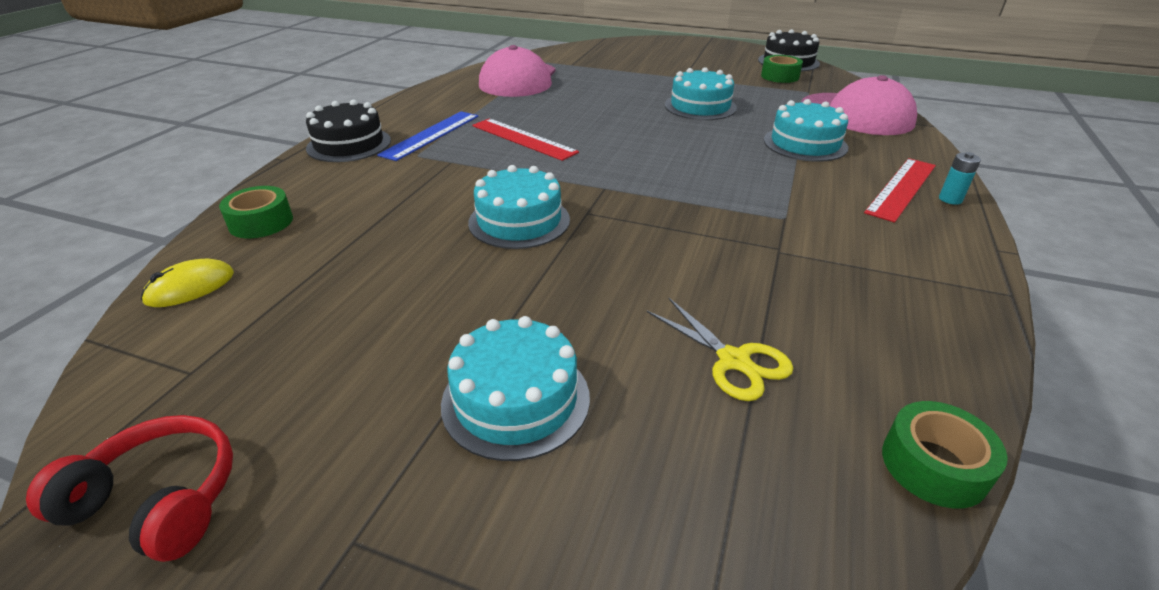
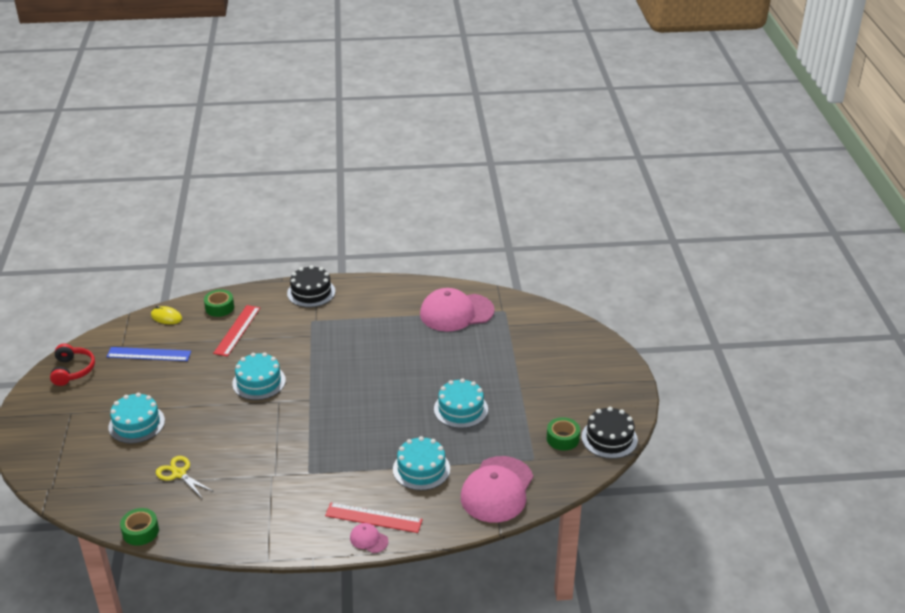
camera: 65 degrees right, 0 degrees up
blue ruler [377,111,478,161] -> blue ruler moved to [106,347,191,361]
red ruler [472,118,579,161] -> red ruler moved to [213,305,260,357]
yellow scissors [647,298,794,401] -> yellow scissors turned 105 degrees clockwise [156,456,214,499]
turquoise battery [939,152,981,205] -> pink cap [350,523,389,553]

